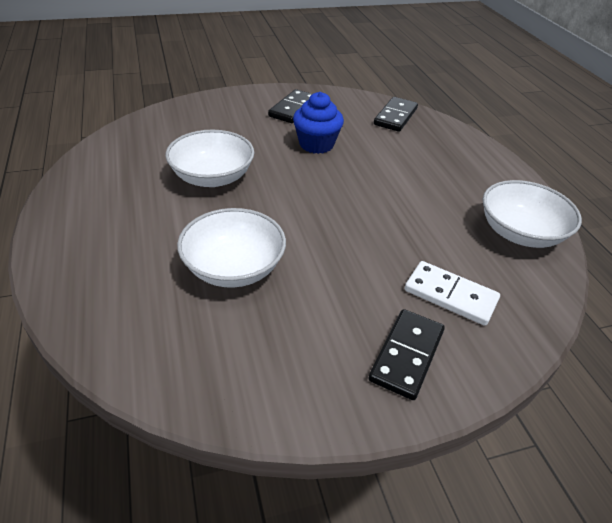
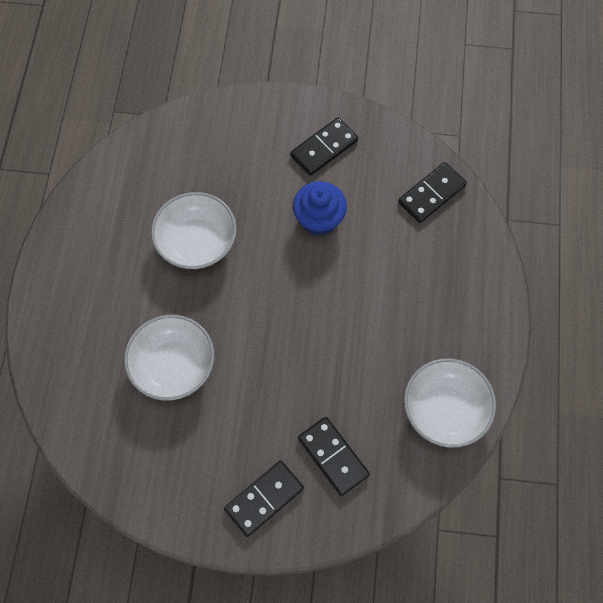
camera: 25 degrees right, 25 degrees up
white domino [405,261,500,326] -> black domino [298,417,370,496]

